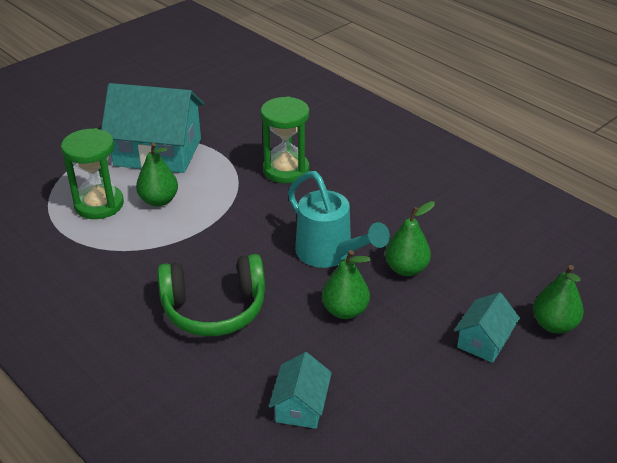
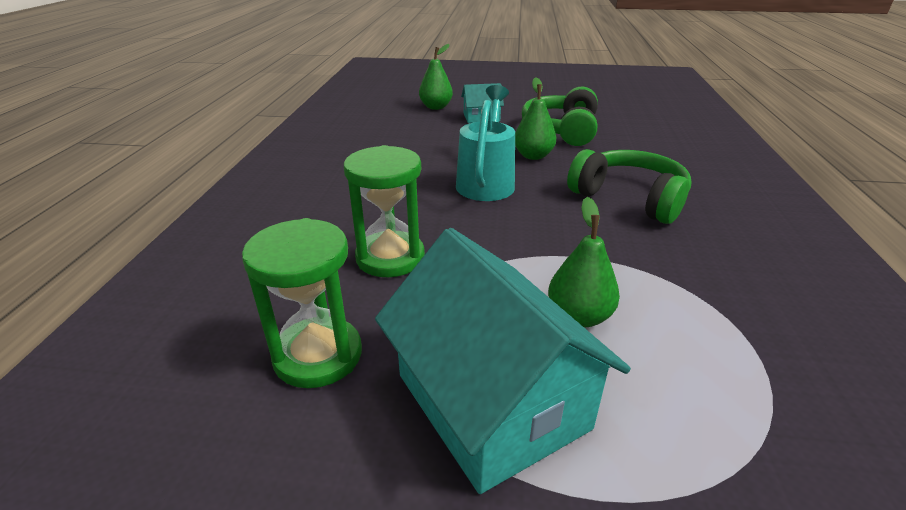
camera: 130 degrees left, 5 degrees down
green hourglass [61,128,124,219] -> green hourglass moved to [242,218,362,388]
turquoise house [269,352,332,429] -> none
green pear [385,201,435,276] -> none
none -> green headphones [522,87,598,146]

